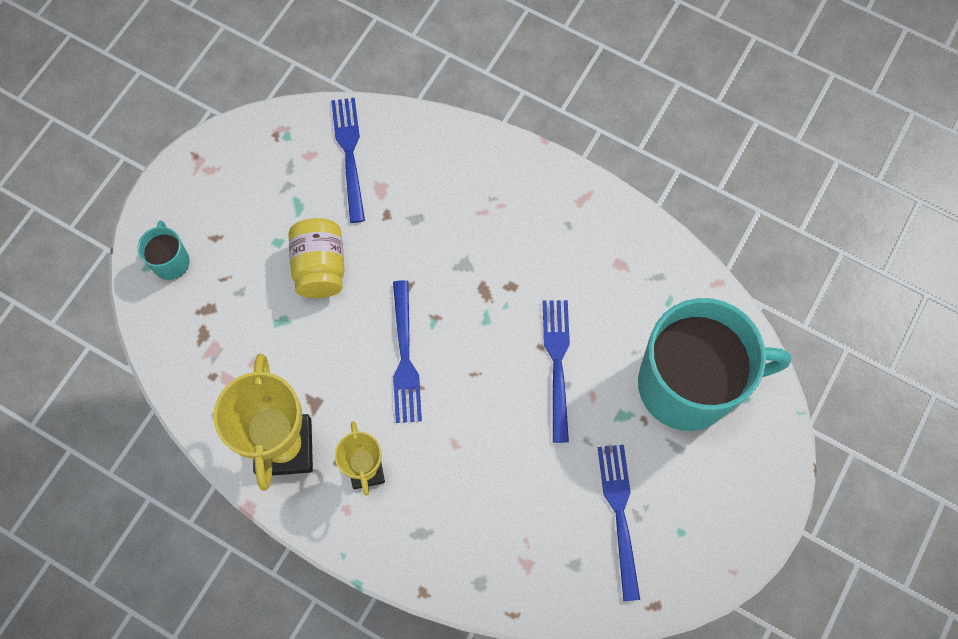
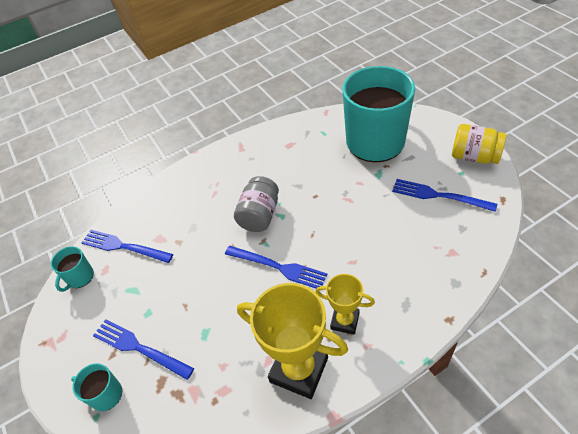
camera: 55 degrees left, 20 degrees down
yellow jar [288,218,344,298] -> yellow jar moved to [452,124,506,164]
blue fork [542,300,570,443] -> blue fork moved to [93,319,194,380]
none -> turquoise mug [51,246,94,292]
none -> grey jar [234,176,279,232]

